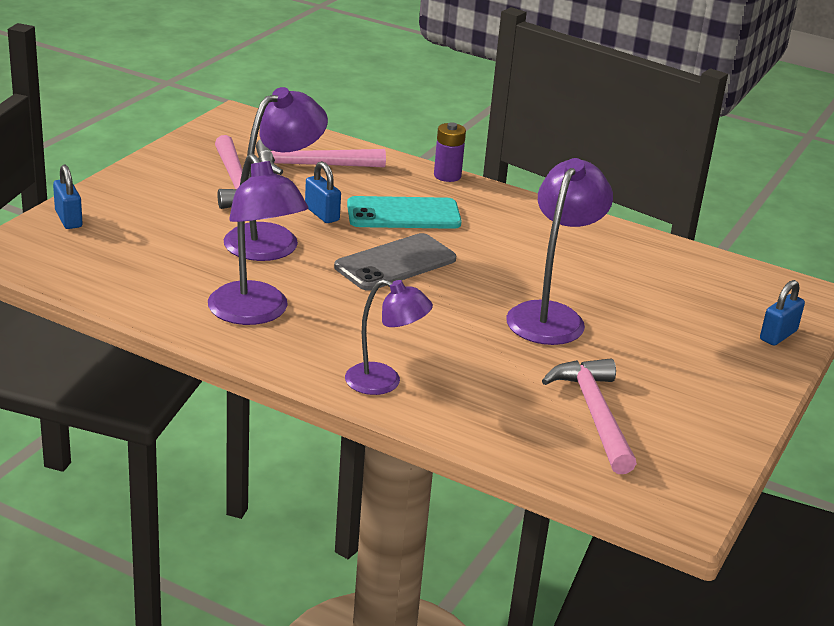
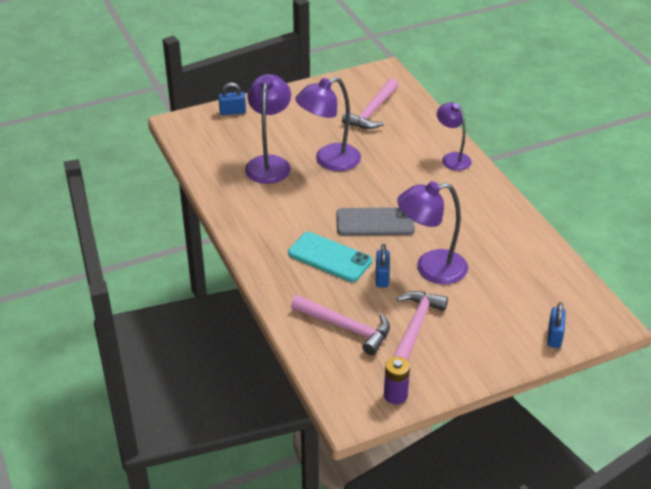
camera: 140 degrees left, 10 degrees up
purple lamp [208,154,309,325] -> purple lamp moved to [245,74,291,184]
purple battery [434,122,466,182] -> purple battery moved to [384,357,410,404]

